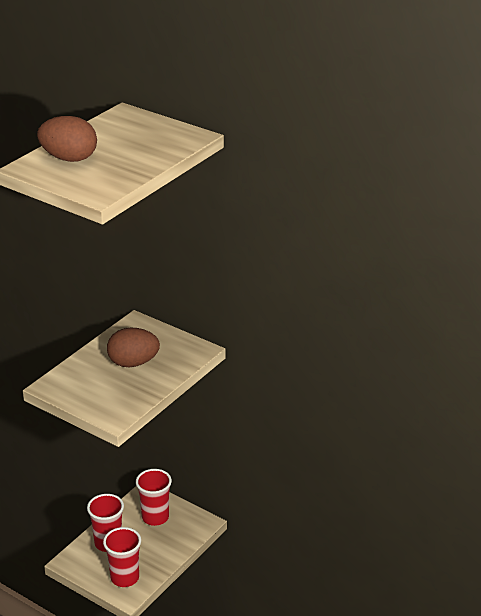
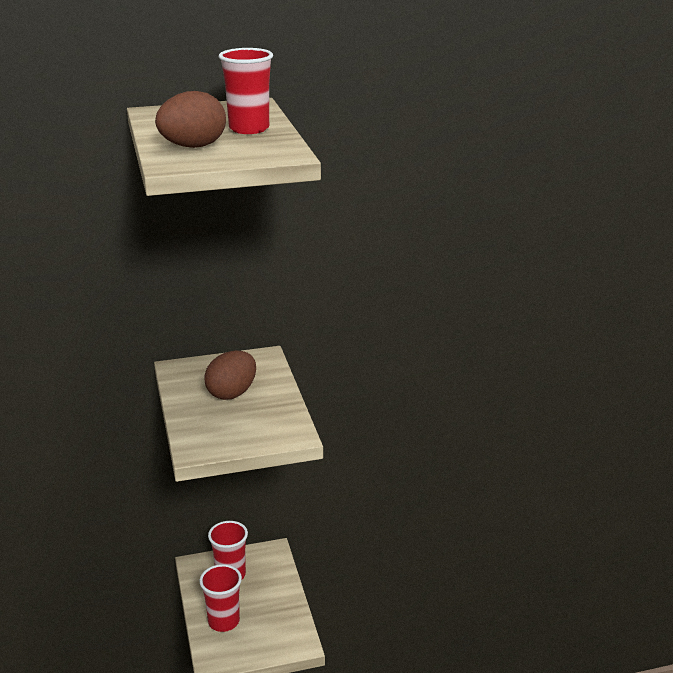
camera: 50 degrees left, 5 degrees down
red cup [103,527,141,587] -> red cup moved to [219,48,273,134]

